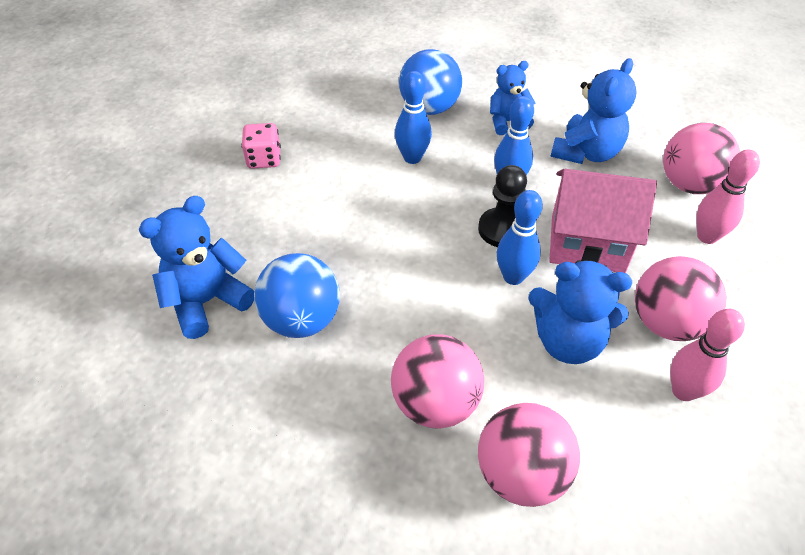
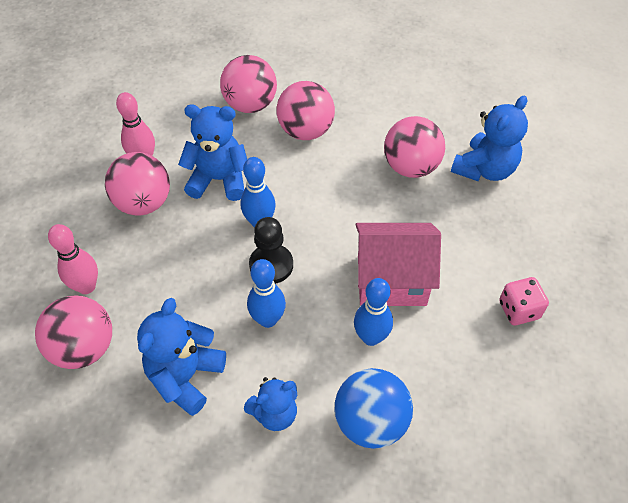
camera: 170 degrees right, 5 degrees up
blue ball [254,253,340,338] -> pink ball [384,116,445,178]
pink house [549,169,657,273] -> pink house moved to [356,223,441,306]

